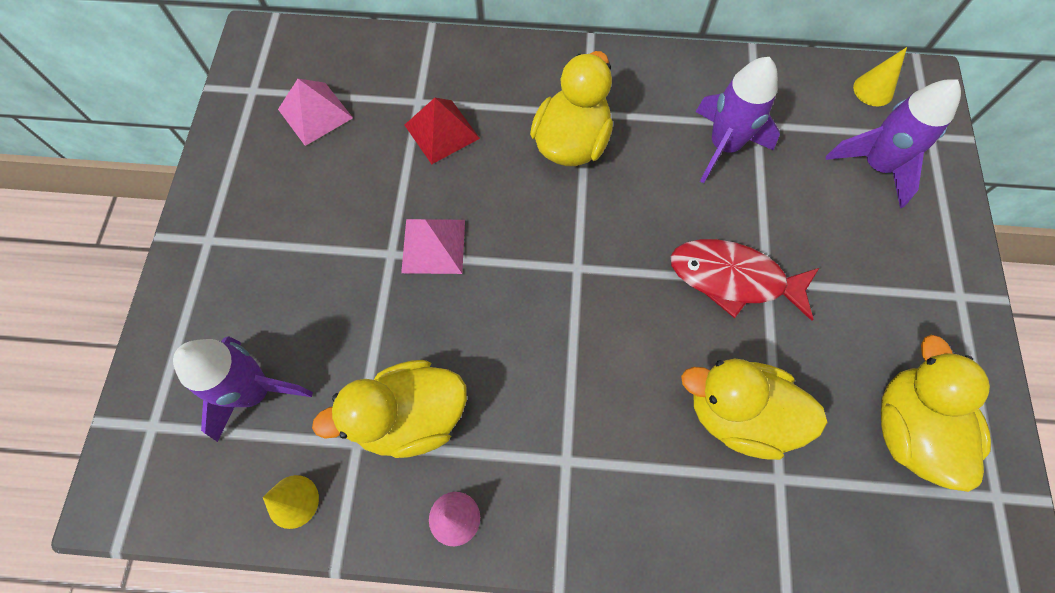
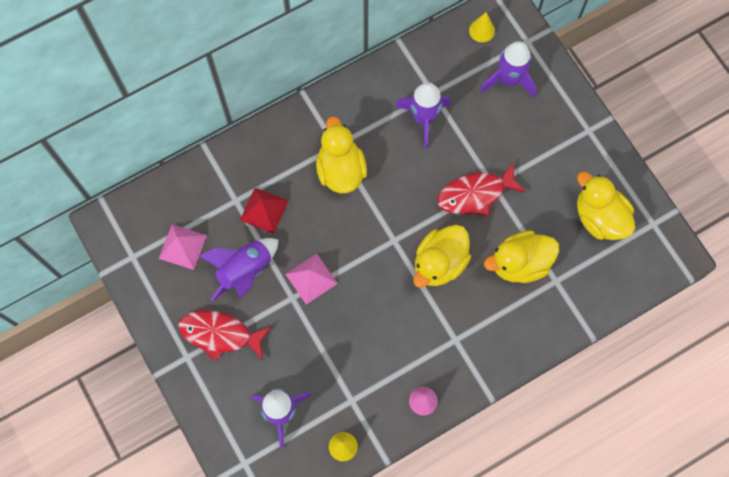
camera: 35 degrees left, 5 degrees up
yellow duck [312,360,467,458] -> yellow duck moved to [413,225,471,288]
none -> red fish [179,310,272,362]
none -> purple rocket [199,238,279,302]

